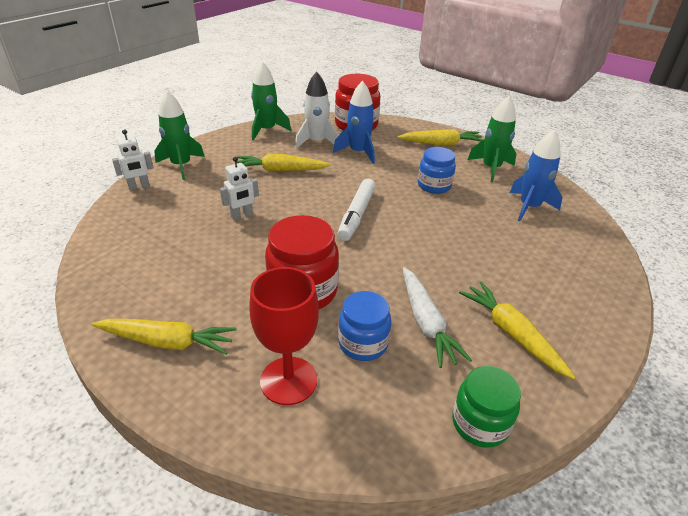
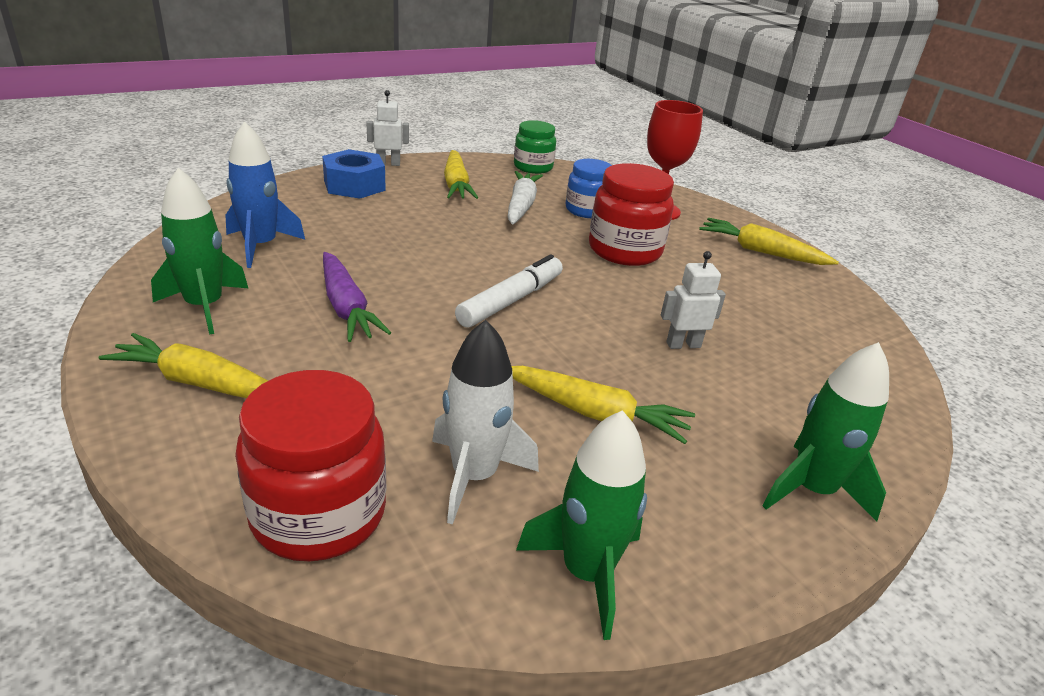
camera: 160 degrees left, 5 degrees down
white robot [112,129,153,190] -> white robot moved to [367,90,409,166]
blue rocket [333,81,375,164] -> none
blue jar [418,147,456,194] -> purple carrot [323,252,391,342]
none -> blue nut [322,149,386,199]

